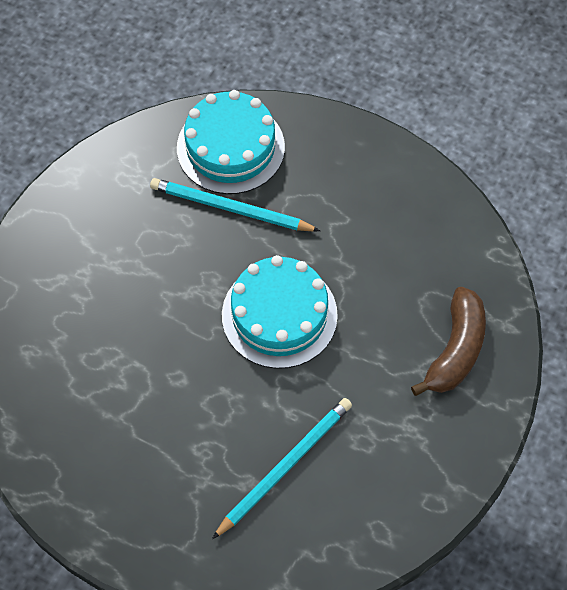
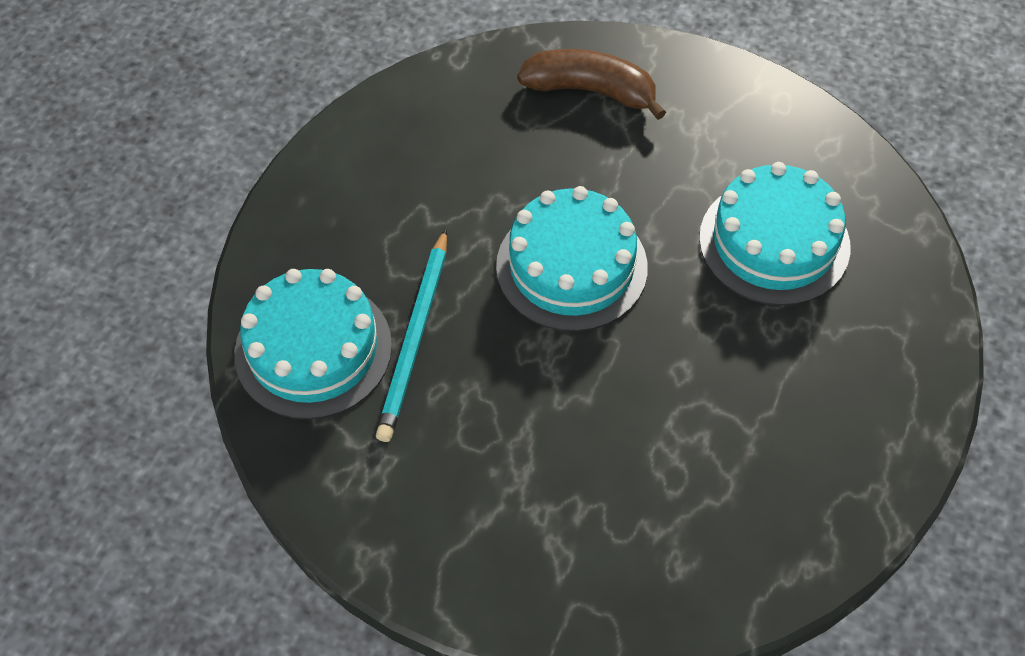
camera: 95 degrees left, 5 degrees down
turquoise pencil [212,398,352,539] -> turquoise cake [699,162,850,306]

